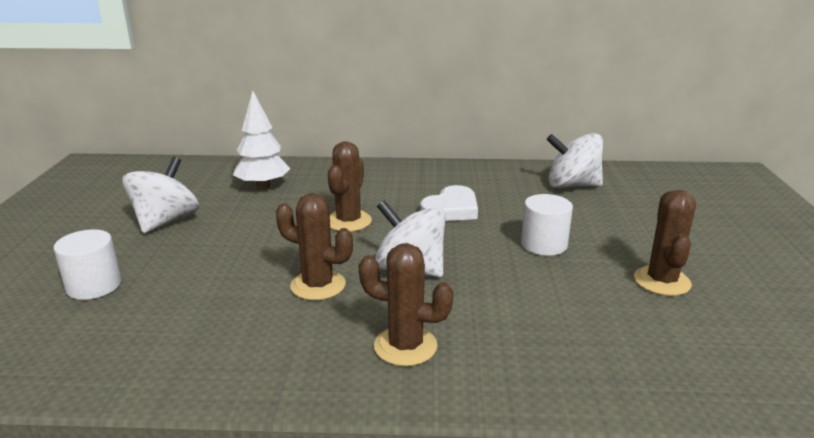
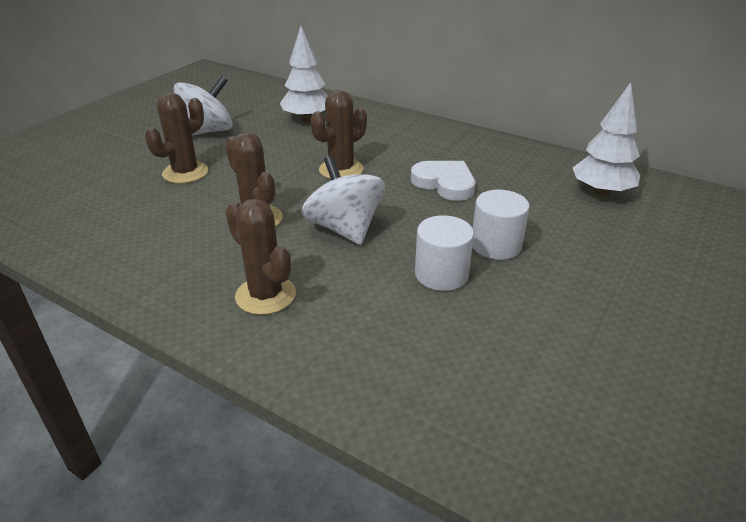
camera: 30 degrees right, 10 degrees up
white cylinder [53,229,121,300] -> white cylinder moved to [415,215,474,291]
white heart [420,185,478,221] -> white heart turned 120 degrees counterclockwise [411,161,475,201]
white spinning top [547,133,603,188] -> white tree [573,82,640,197]
brown cactus [634,190,696,296] -> brown cactus moved to [145,93,208,183]

